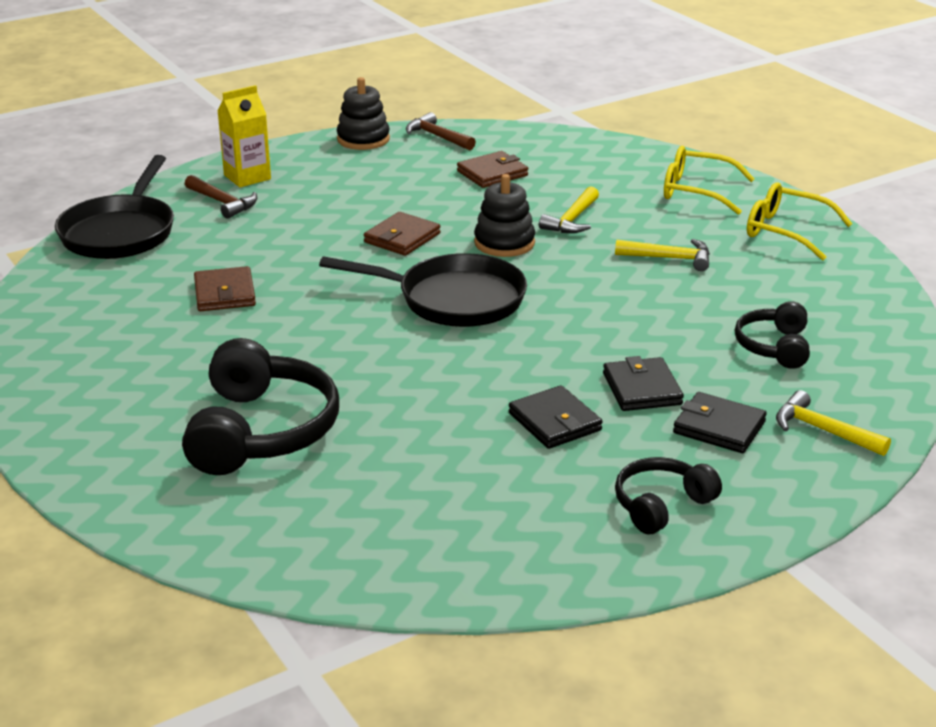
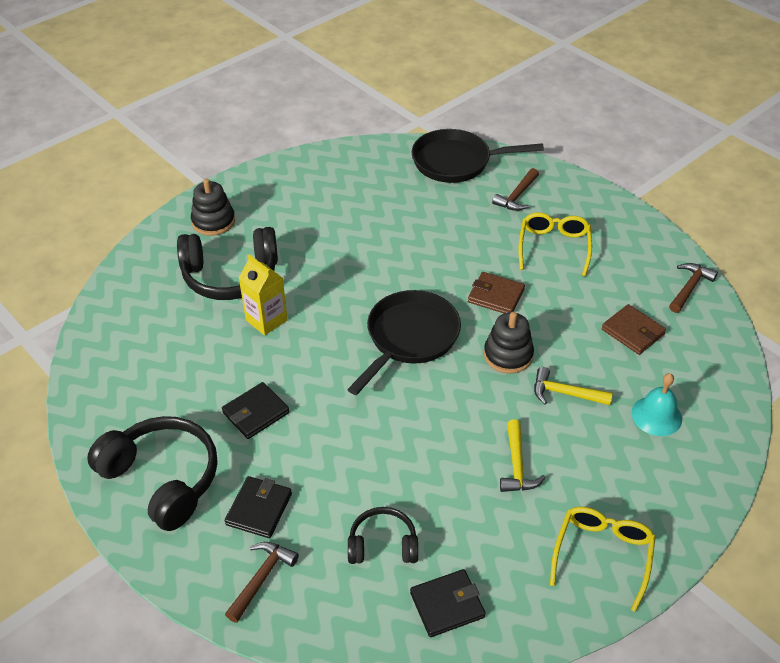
camera: 80 degrees right, 15 degrees up
brown wallet [194,266,256,311] -> none
yellow carton [217,85,271,187] -> yellow carton moved to [239,254,288,336]
black pan [319,253,527,327] -> black pan turned 150 degrees counterclockwise [347,290,461,395]
black stacking toy [337,77,390,150] -> black stacking toy moved to [191,179,235,236]
black wallet [603,356,684,411] -> black wallet moved to [410,569,486,637]
black headphones [615,457,722,534] -> black headphones [87,416,218,531], size x1.78
yellow glasses [664,146,755,215] -> yellow glasses moved to [518,212,592,276]
yellow hammer [776,390,891,456] -> brown hammer [225,542,299,623]
none -> turquoise bell [631,373,682,436]

